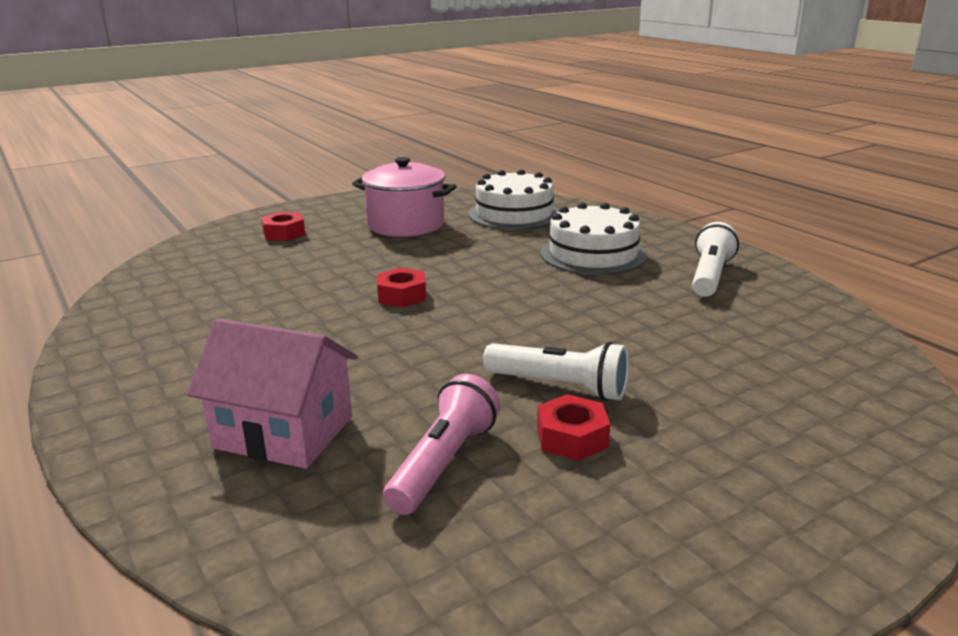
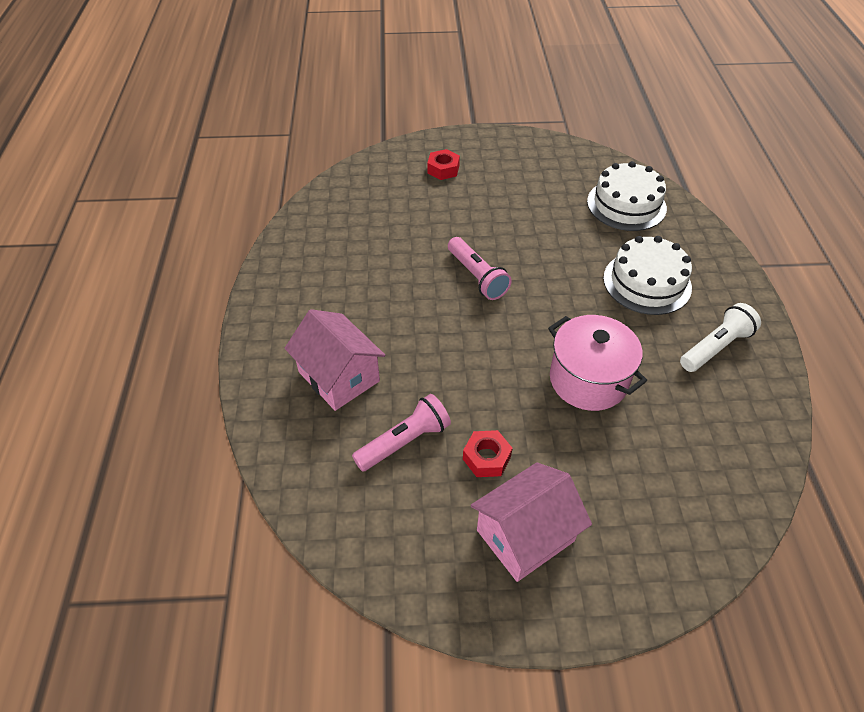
camera: 30 degrees right, 25 degrees up
pink pot [352,157,457,237] -> pink pot moved to [548,315,647,411]
red nut [377,268,426,307] -> pink flashlight [448,237,512,300]
white flashlight [483,341,629,401] -> none
none -> pink house [471,462,592,582]

